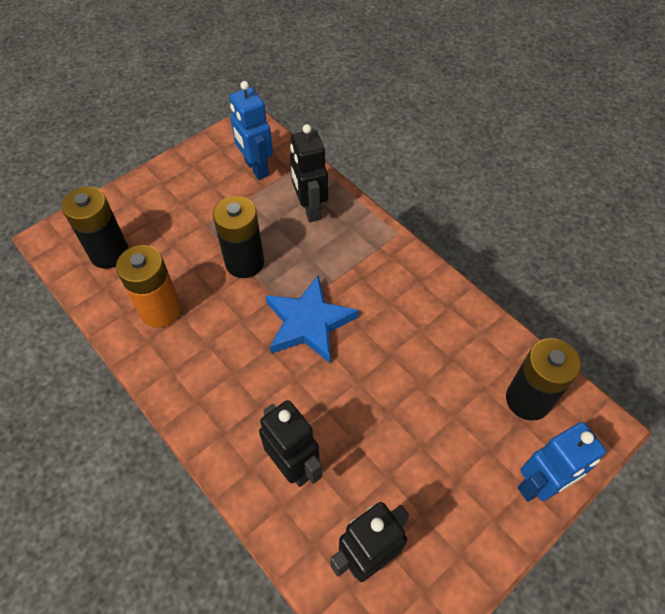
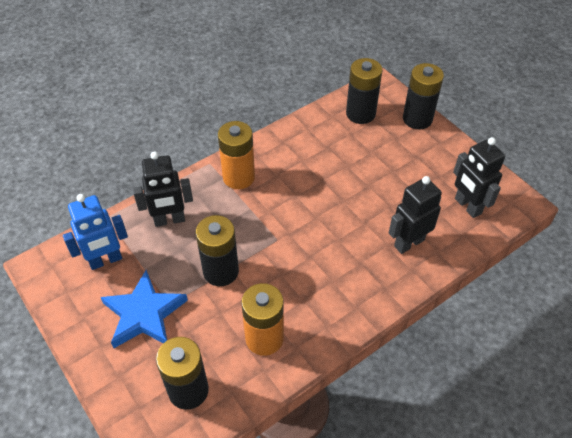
camera: 85 degrees left, 5 degrees down
blue star [265,275,359,363] -> blue star moved to [101,270,188,348]
blue robot [518,422,606,502] -> black battery [403,63,444,129]
none -> orange battery [218,121,255,189]

